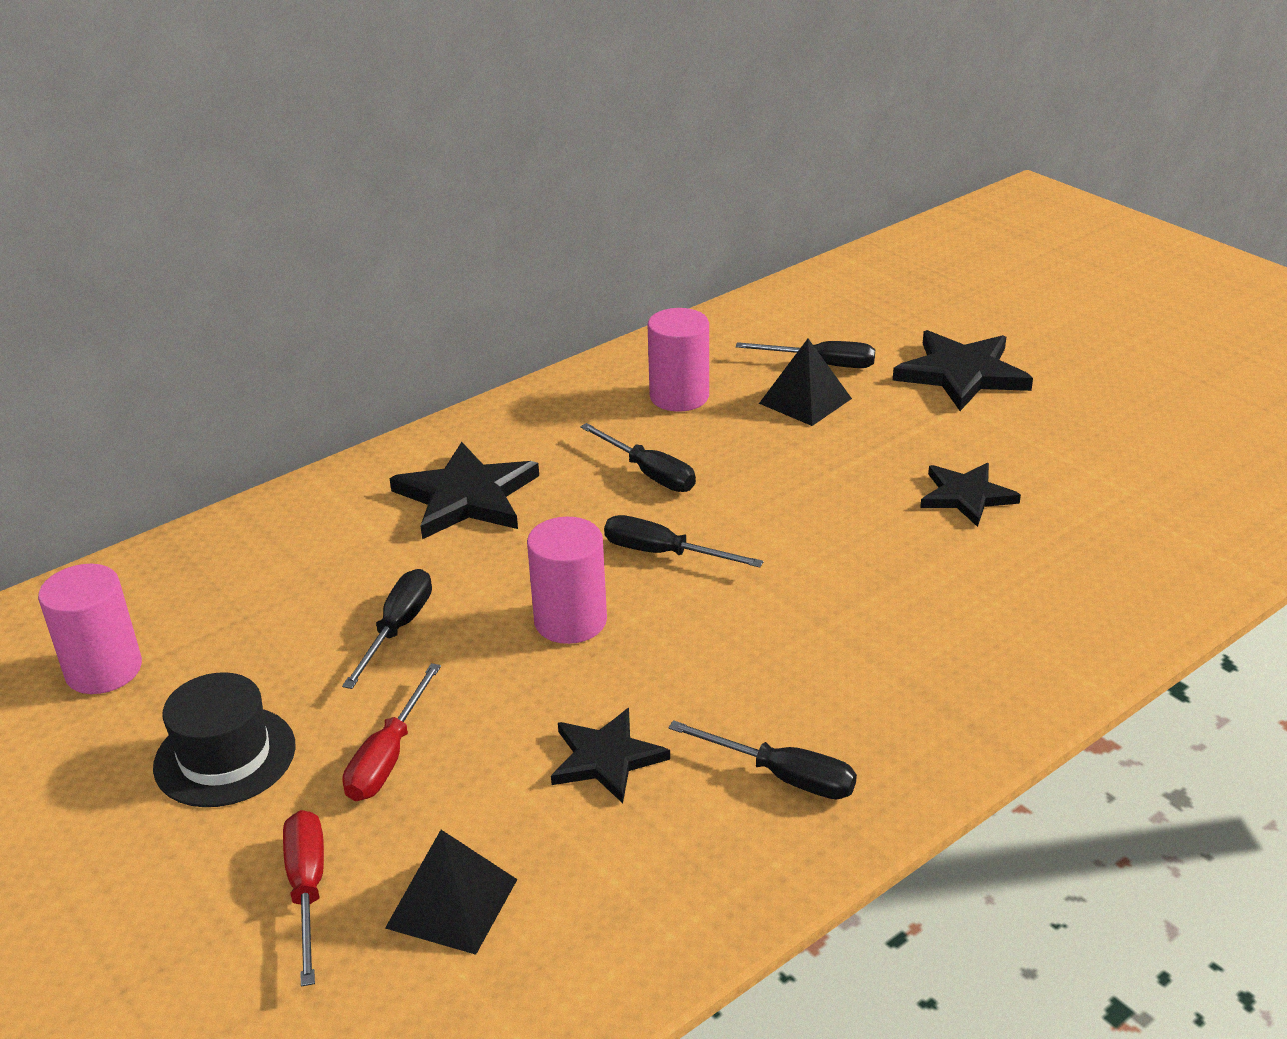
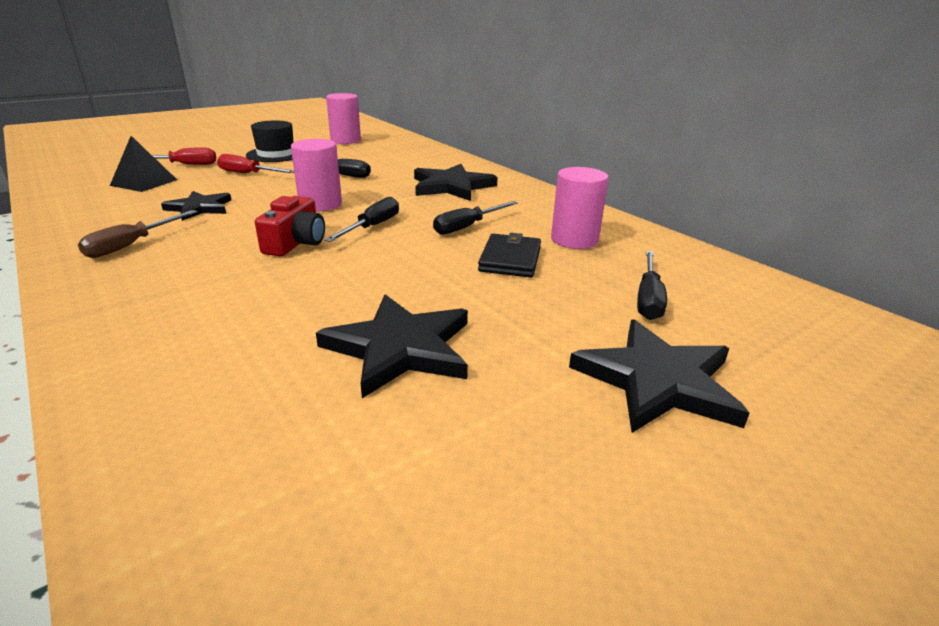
camera: 90 degrees right, 5 degrees down
black screwdriver [668,720,857,799] -> brown screwdriver [78,210,198,258]
black pyramid [759,339,852,426] -> none
black star [920,463,1021,527] -> black star [316,294,468,398], size x1.54
none -> red camera [255,196,325,256]
none -> black wallet [478,233,541,277]

